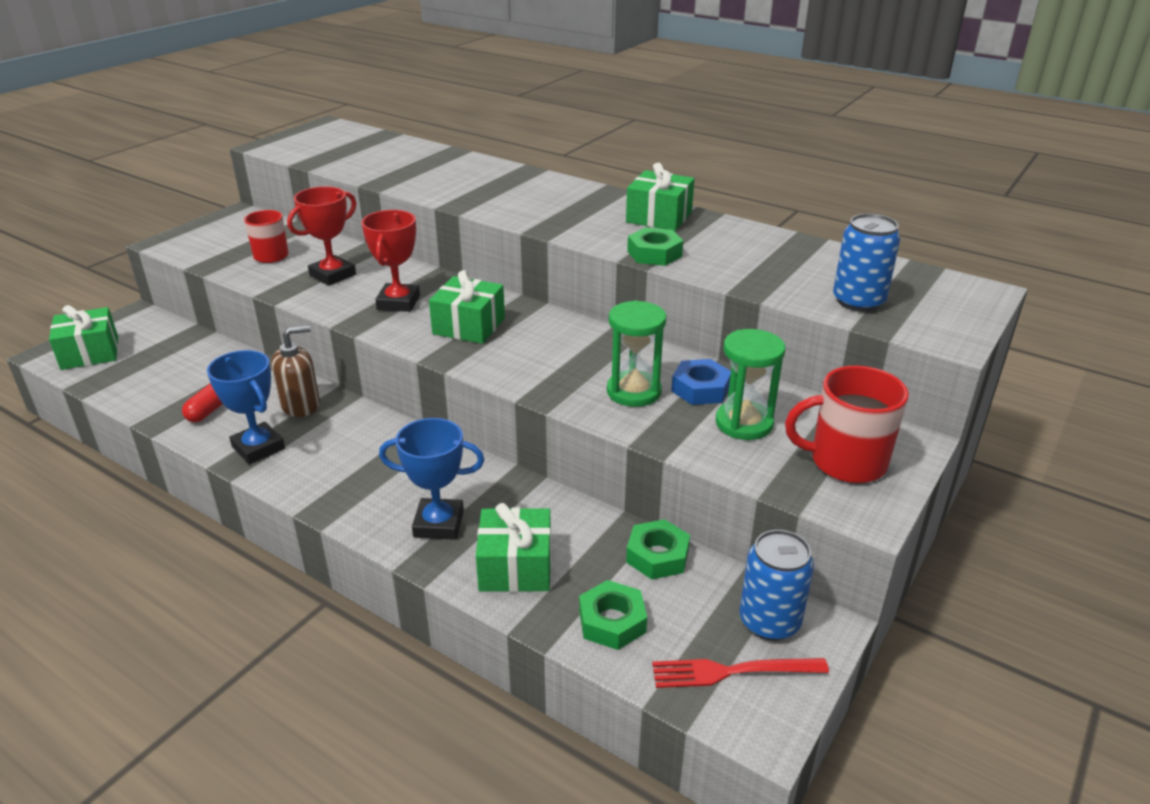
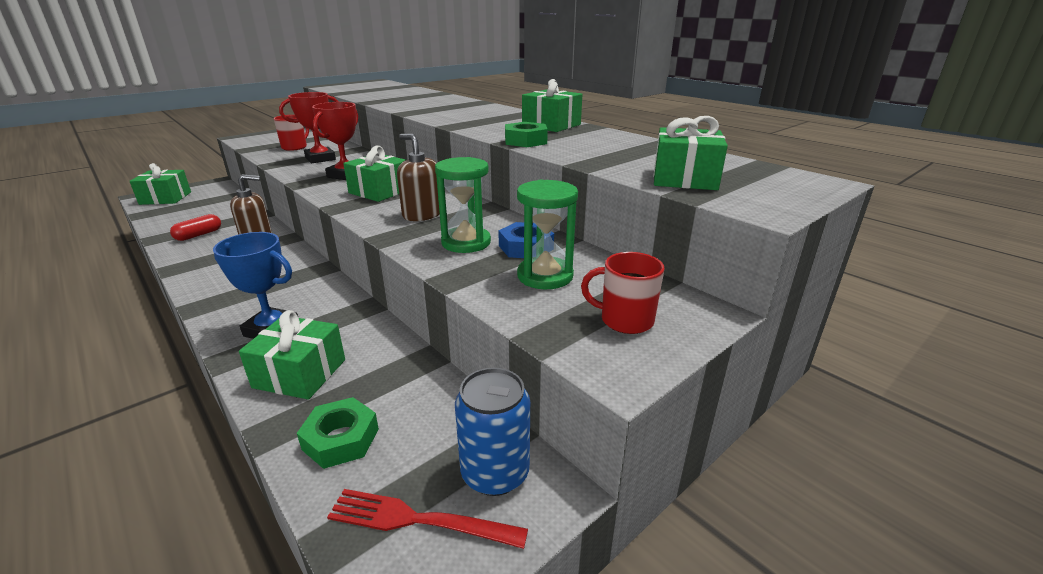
camera: 15 degrees right, 5 degrees down
blue trophy [207,350,285,464] -> none
green nut [626,519,690,580] -> none
red mug [785,366,909,483] -> red mug [581,252,664,334], size x0.66
blue can [833,214,900,312] -> green gift [653,116,728,190]
none -> brown soap dispenser [397,134,440,221]

